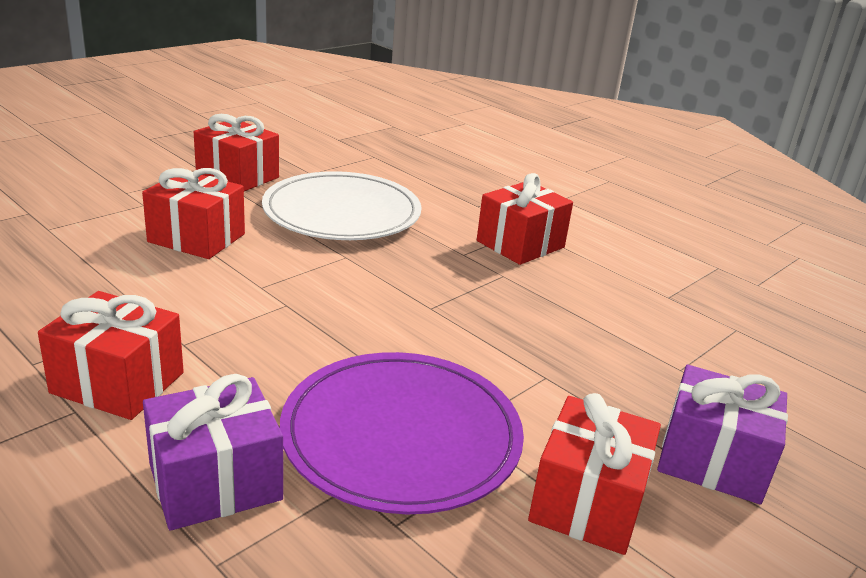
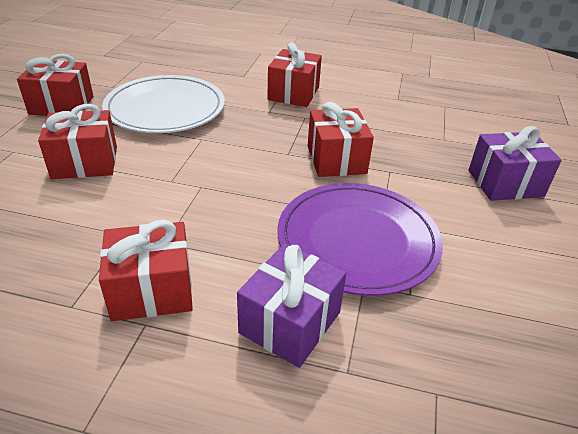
camera: 30 degrees left, 10 degrees up
red gift [528,393,661,555] -> red gift moved to [308,102,374,177]

